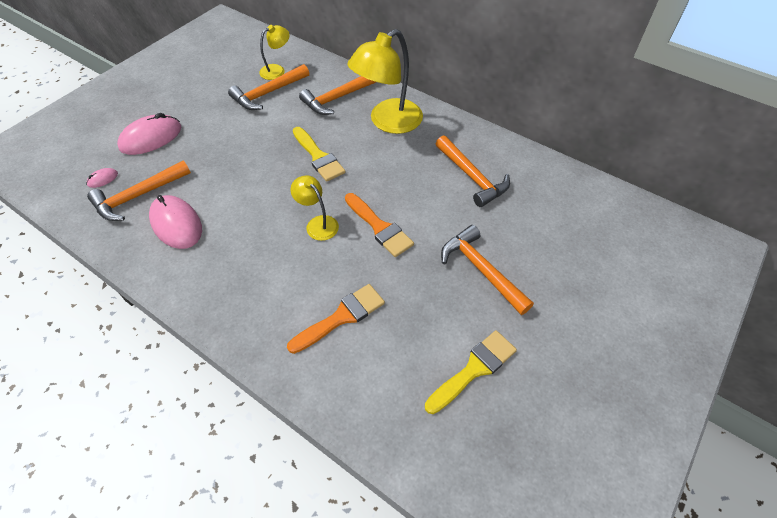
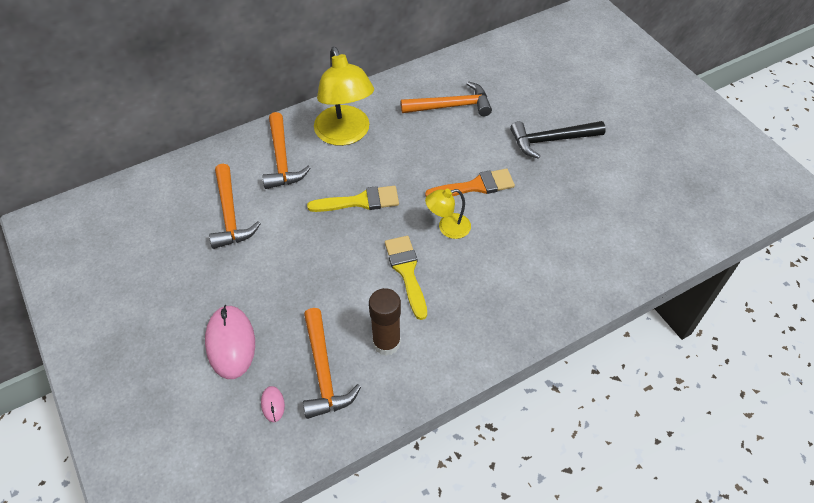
camera: 65 degrees left, 0 degrees up
pink mouse [149,195,202,249] -> brown glue stick [369,288,401,356]
yellow lamp [259,25,290,80] -> none
orange brush [287,284,385,354] -> none
yellow brush [425,330,517,414] -> yellow brush moved to [385,236,427,320]
orange hammer [441,225,534,315] -> black hammer [510,121,606,159]

